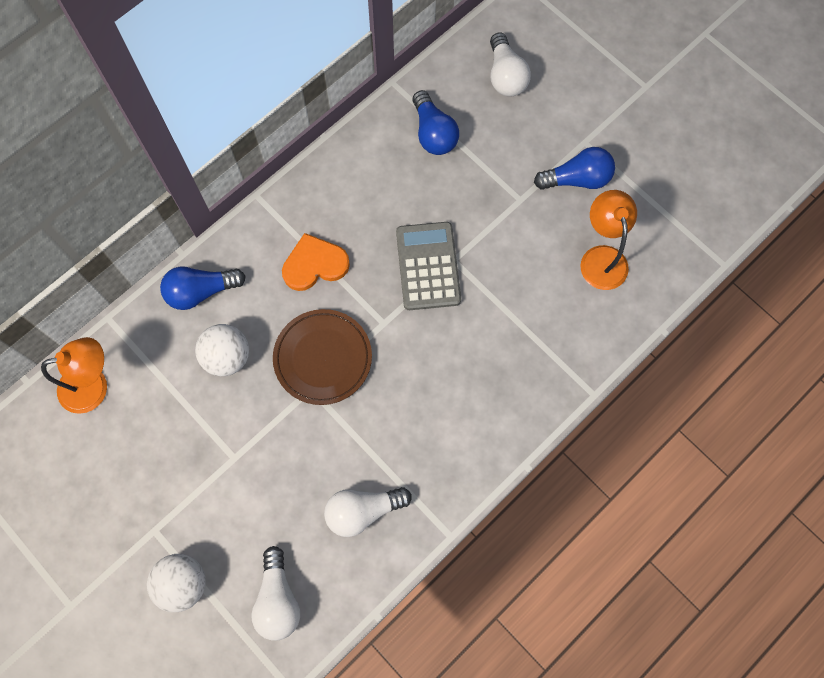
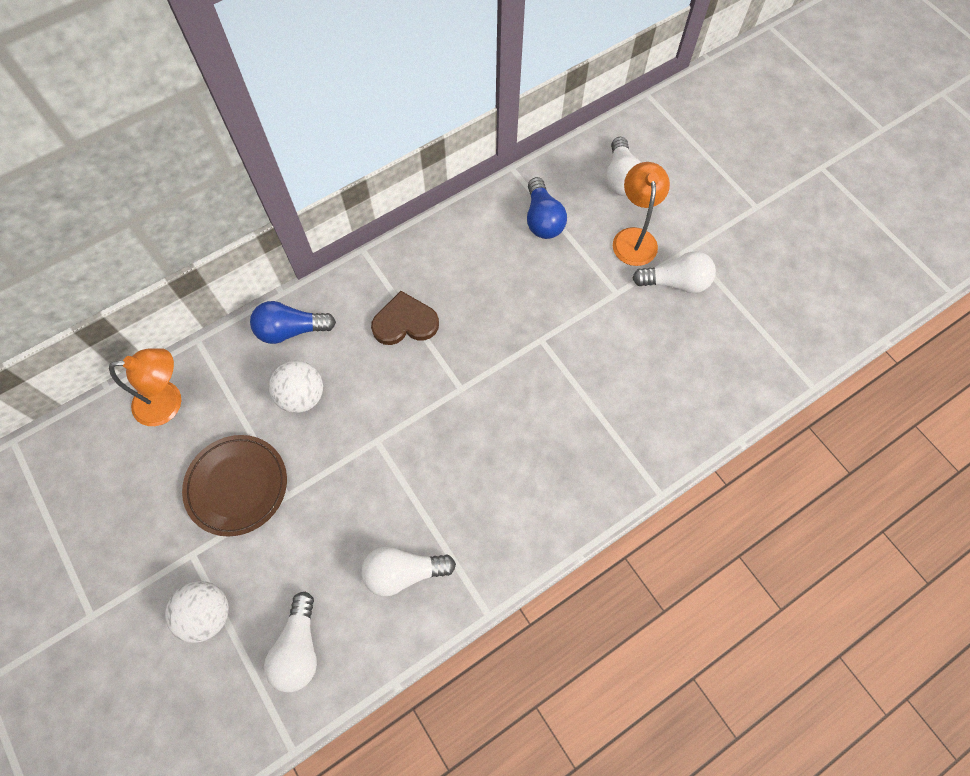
camera: 10 degrees right, 5 degrees down
brown plate [273,309,372,405] -> brown plate moved to [182,435,287,537]
orange heart [282,233,350,291] -> brown heart [371,291,439,345]
grey calculator [396,222,461,310] -> none
blue light bulb [534,147,615,190] -> white light bulb [633,251,716,293]
orange lamp [580,190,637,290] -> orange lamp moved to [613,162,670,266]

